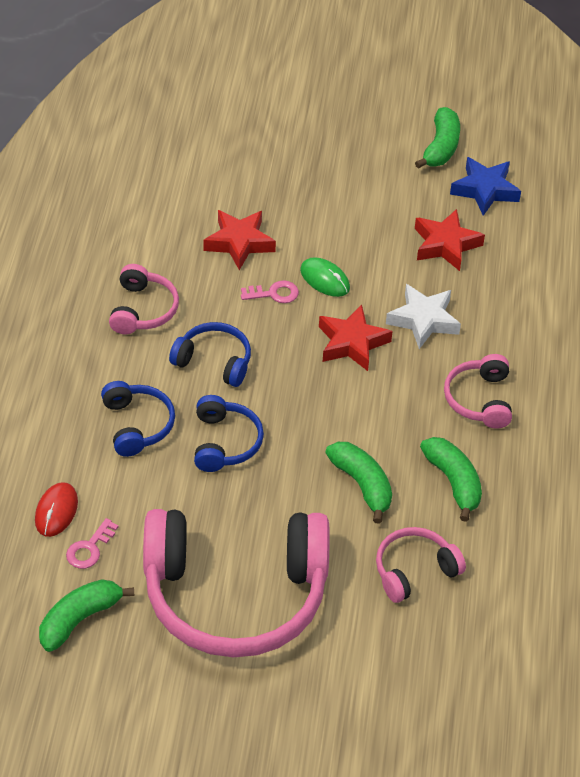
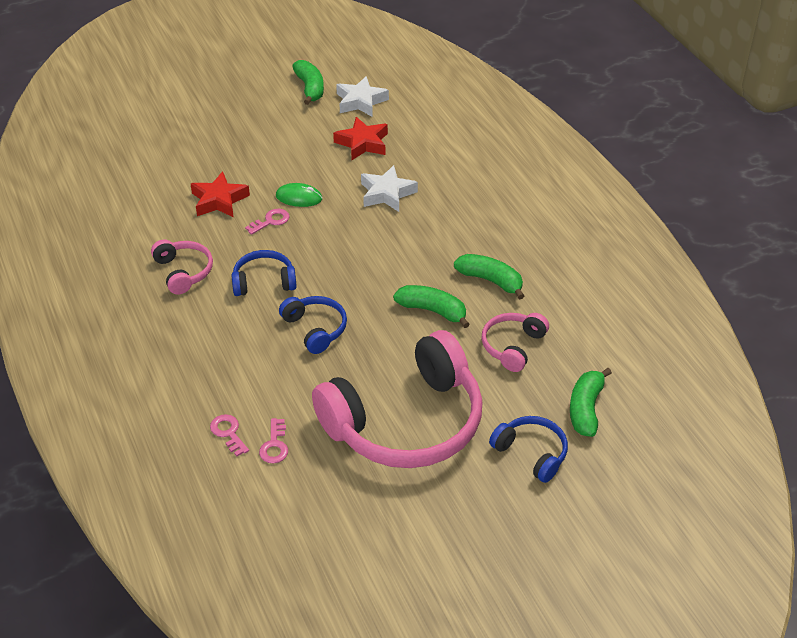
camera: 30 degrees left, 5 degrees down
red mouse [35,482,78,537] -> pink key [210,414,249,456]
green banana [39,579,134,652] -> green banana moved to [570,368,612,437]
blue headphones [101,381,175,457] -> blue headphones moved to [489,416,568,483]
red star [319,304,392,371] -> none
pink headphones [444,354,512,429] -> none
blue star [450,157,521,216] -> white star [336,76,389,117]

